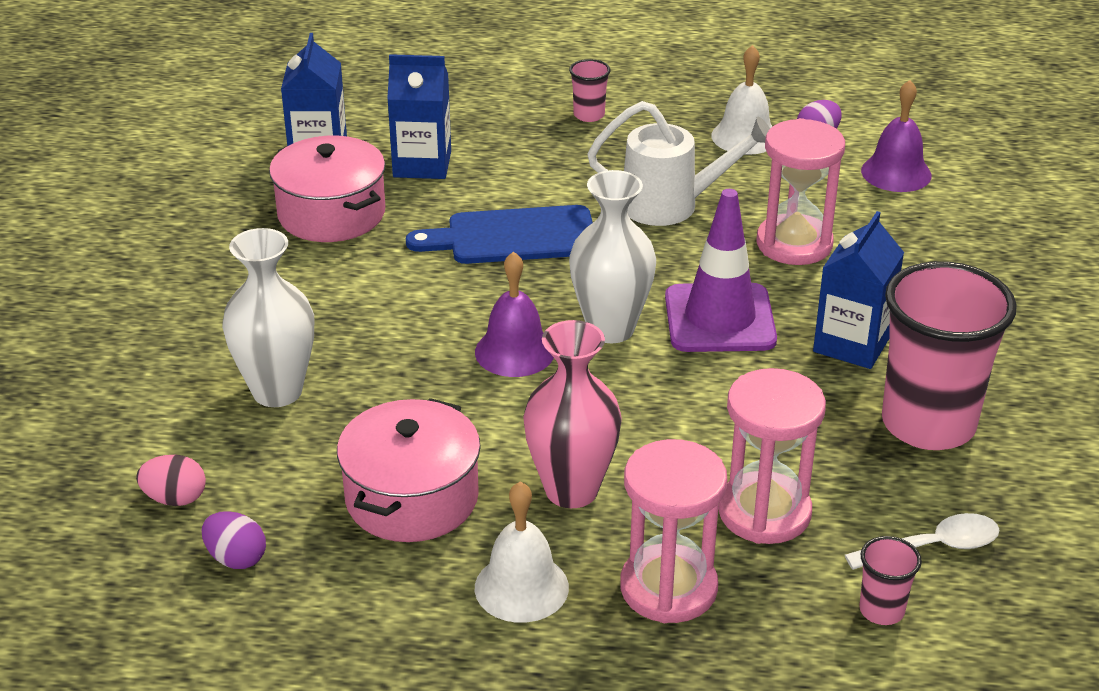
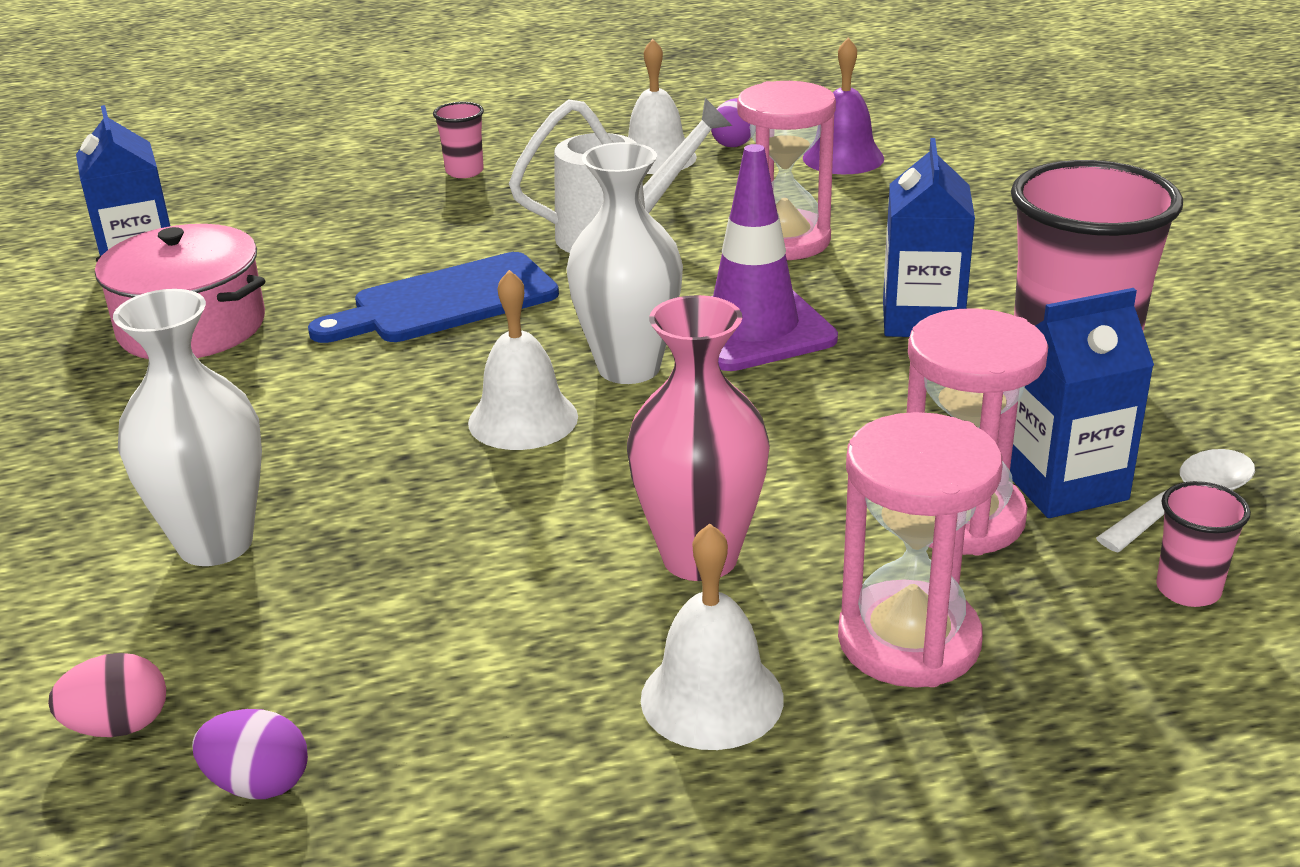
camera: 20 degrees left, 5 degrees down
pink pot [337,398,481,542] -> none
blue carton [387,54,451,179] -> blue carton moved to [1010,288,1154,518]
purple bell [475,251,554,377] -> white bell [468,270,578,450]

